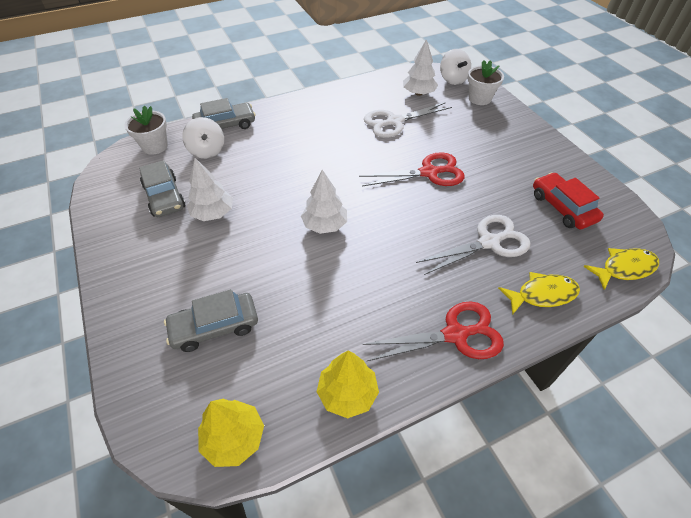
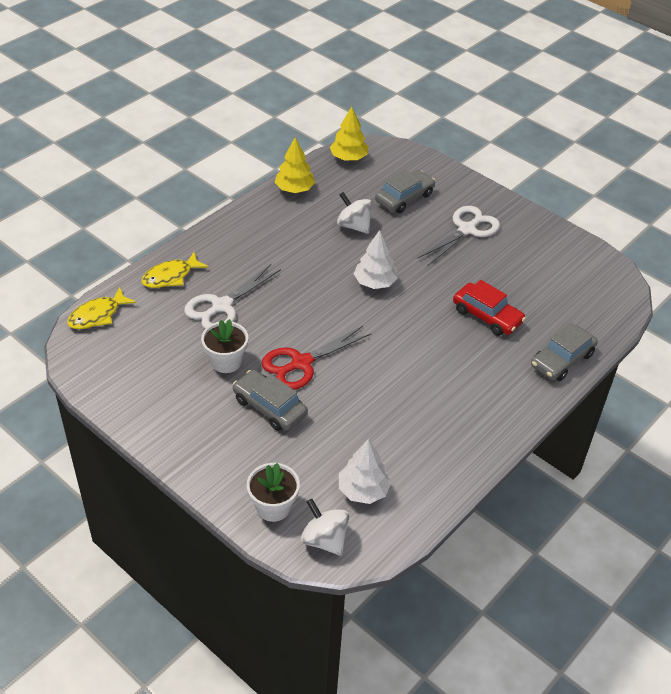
camera: 155 degrees right, 5 degrees down
white flower pot [124,105,168,155] -> white flower pot moved to [201,319,248,373]
grey car [139,160,186,217] -> grey car moved to [233,370,308,431]
white spinning top [182,117,224,159] -> white spinning top moved to [337,192,372,234]
white tree [187,158,233,221] -> none
red scissors [362,301,504,361] -> none
white scissors [364,102,452,138] -> white scissors moved to [417,206,500,266]
red car [533,172,604,230] -> red car moved to [453,280,526,336]

